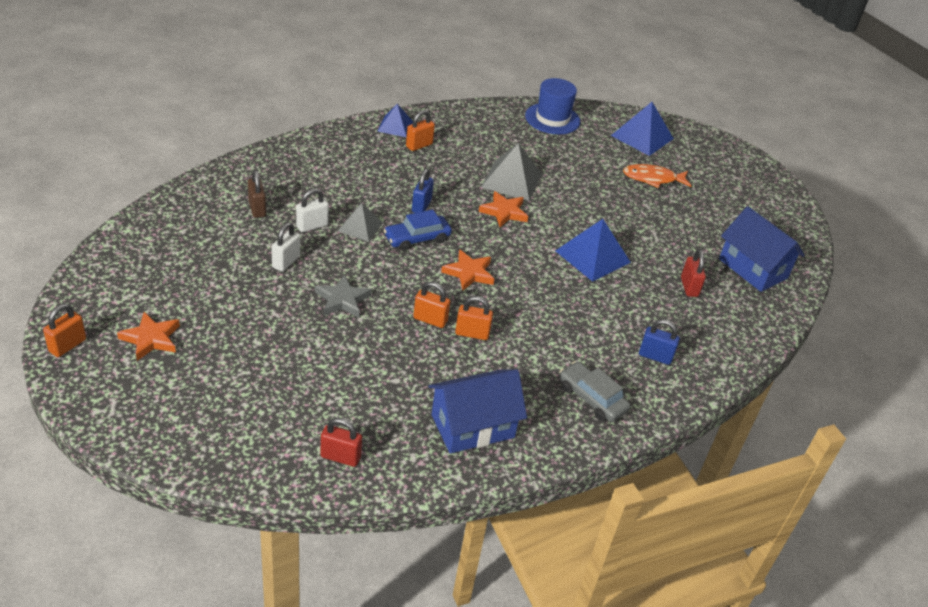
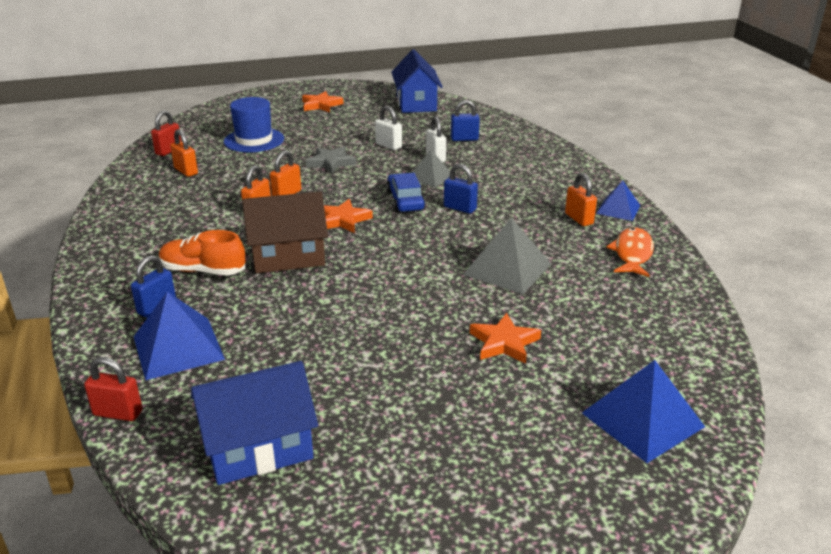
camera: 110 degrees right, 10 degrees down
orange padlock [43,304,86,357] -> orange padlock moved to [170,129,198,177]
brown padlock [248,170,266,218] -> blue padlock [451,100,480,141]
blue house [428,369,527,453] -> blue house moved to [391,49,443,113]
orange star [479,191,528,227] -> orange star moved to [470,313,541,364]
blue hat [525,78,580,134] -> blue hat moved to [224,97,284,152]
blue pyramid [555,219,631,282] -> blue pyramid moved to [134,292,225,380]
grey car [559,361,631,422] -> none
orange fish [623,164,691,188] -> orange fish moved to [606,227,654,277]
red padlock [681,249,706,297] -> red padlock moved to [84,357,143,421]
none -> orange shoe [159,230,246,276]
none -> brown house [242,191,328,273]

